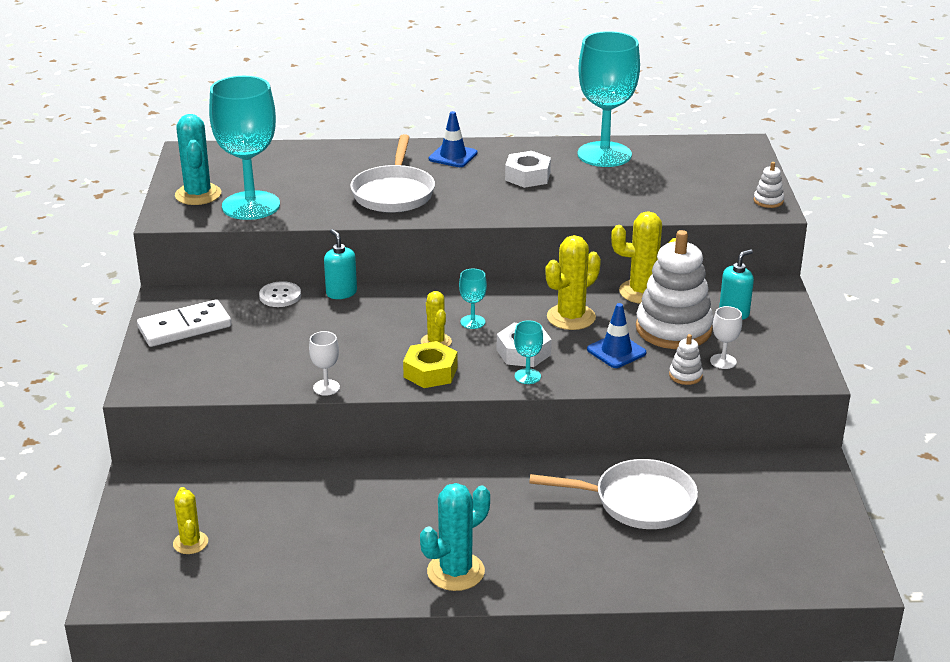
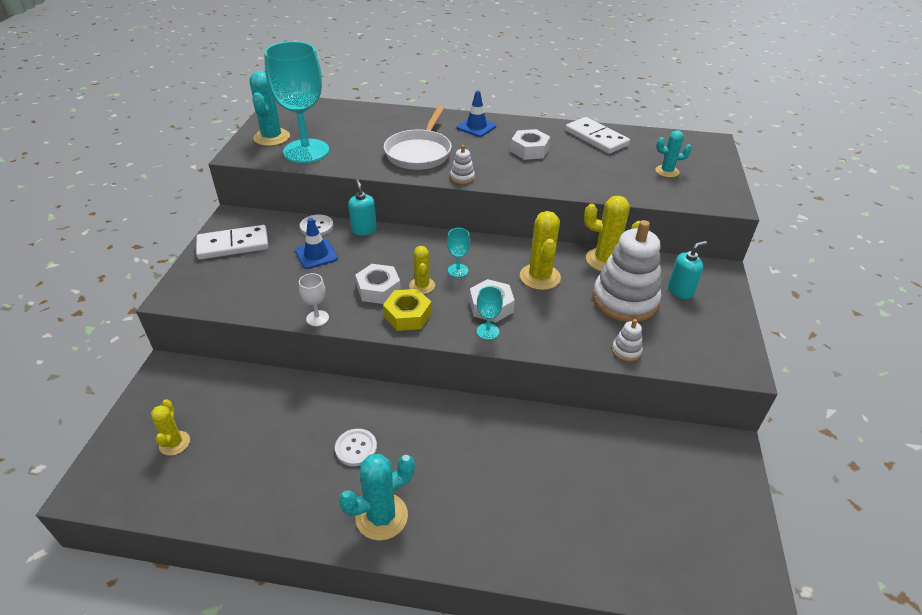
camera: 10 degrees right, 10 degrees up
white pan [529,459,698,529] -> none
yellow cactus [545,235,601,330] -> yellow cactus turned 60 degrees counterclockwise [520,211,561,290]
turquoise goblet [578,31,640,167] -> white domino [565,117,630,154]
blue traffic cone [587,303,646,368] -> blue traffic cone moved to [295,218,338,269]
white goblet [710,306,742,369] -> none
white stacking toy [754,162,784,208] -> white stacking toy moved to [450,145,475,184]
none -> white button [335,429,377,466]
none -> white nut [355,264,401,304]
none -> turquoise cactus [656,130,692,178]

